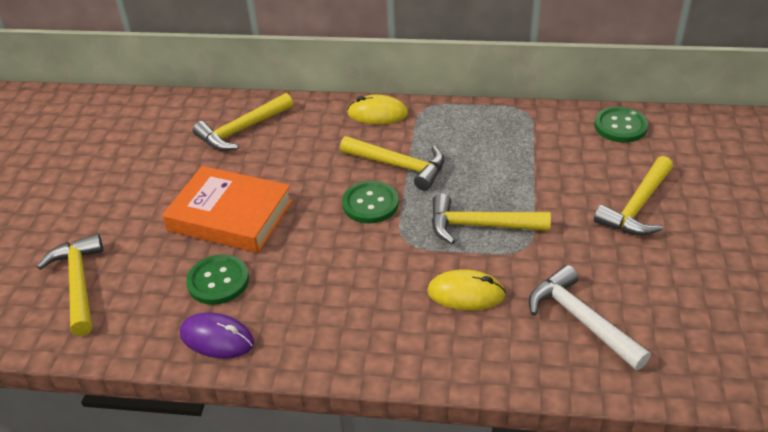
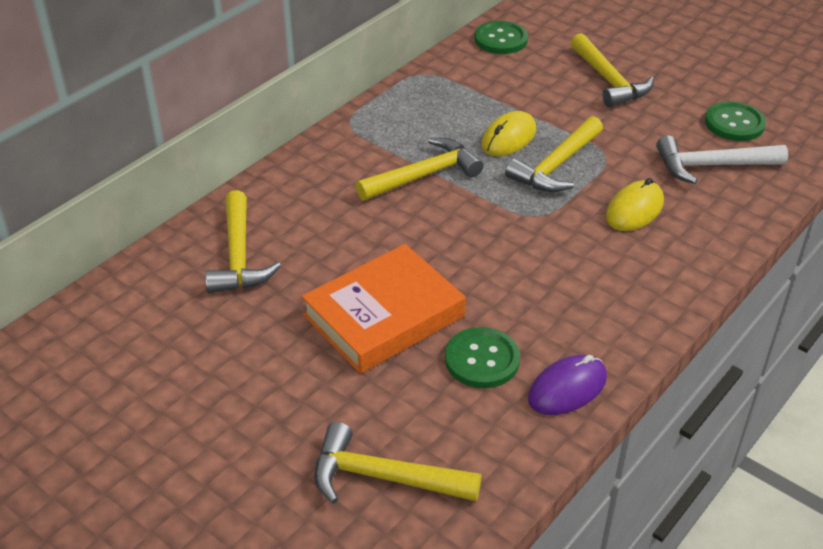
camera: 60 degrees left, 0 degrees up
green button [342,181,399,223] -> green button moved to [705,101,766,141]
yellow mouse [347,95,408,124] -> yellow mouse moved to [481,111,536,156]

